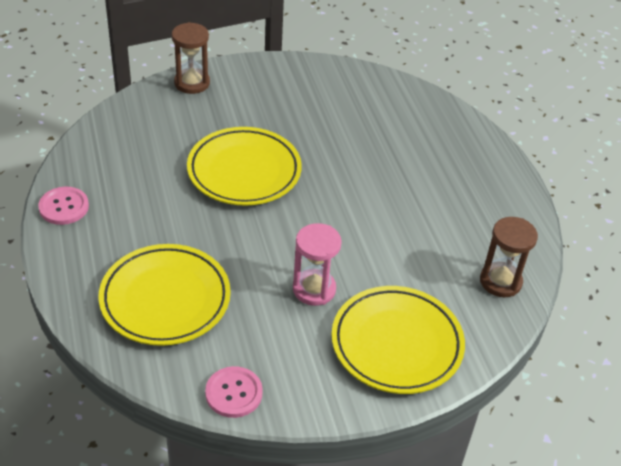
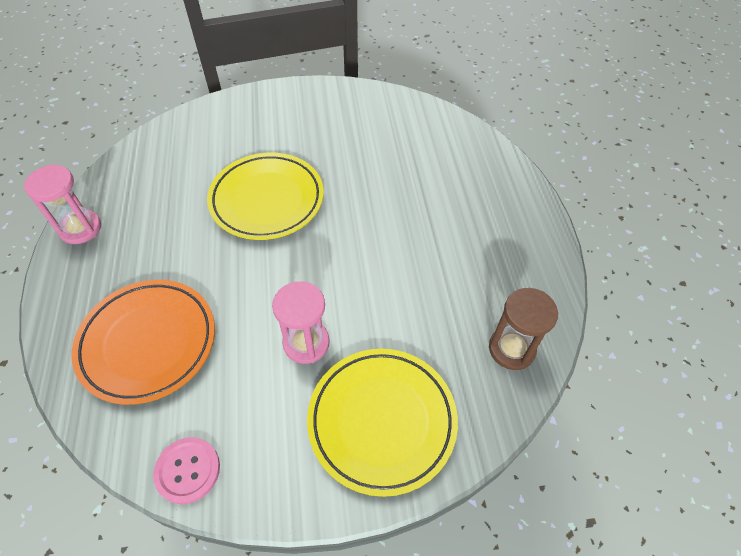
camera: 10 degrees right, 10 degrees up
pink button [38,187,89,225] -> pink hourglass [24,164,101,244]
yellow plate [99,244,231,346] -> orange plate [71,280,215,405]
brown hourglass [172,22,210,94] -> none

